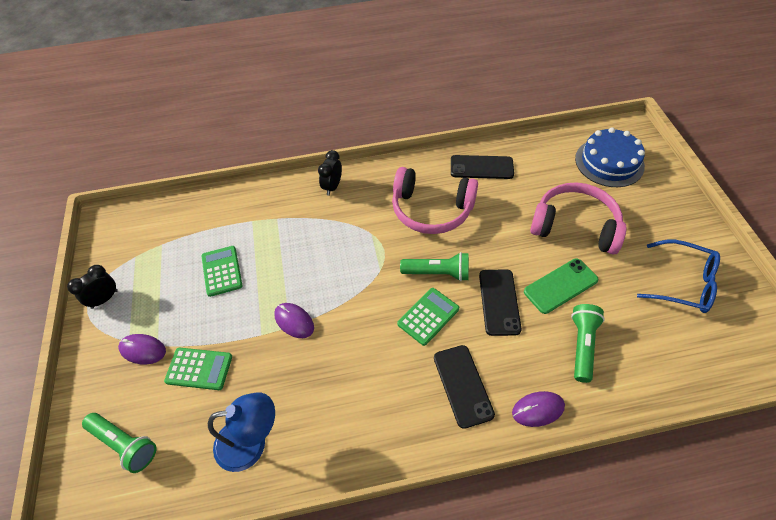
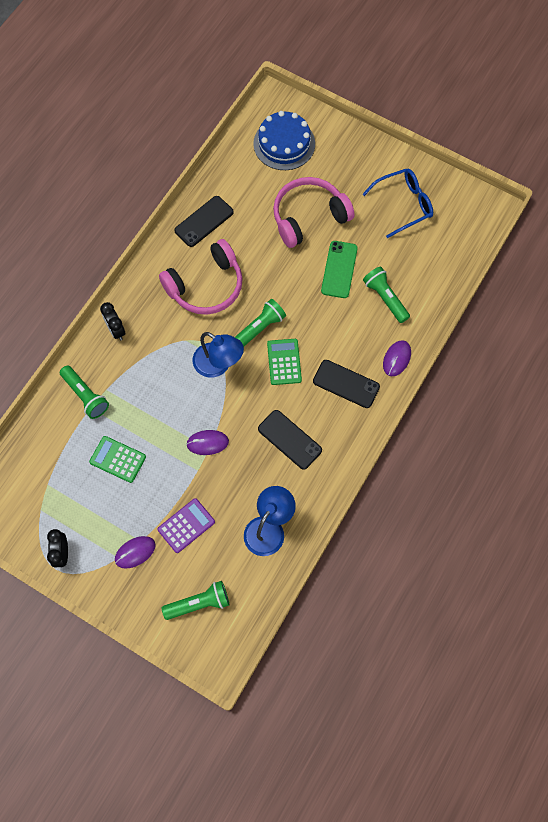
camera: 50 degrees left, 15 degrees up
green calculator [164,348,232,390] -> purple calculator [157,498,215,553]
black phone [479,269,522,336] -> black phone moved to [258,410,322,470]
none -> green flashlight [60,366,109,419]
none -> blue lamp [193,332,244,378]

